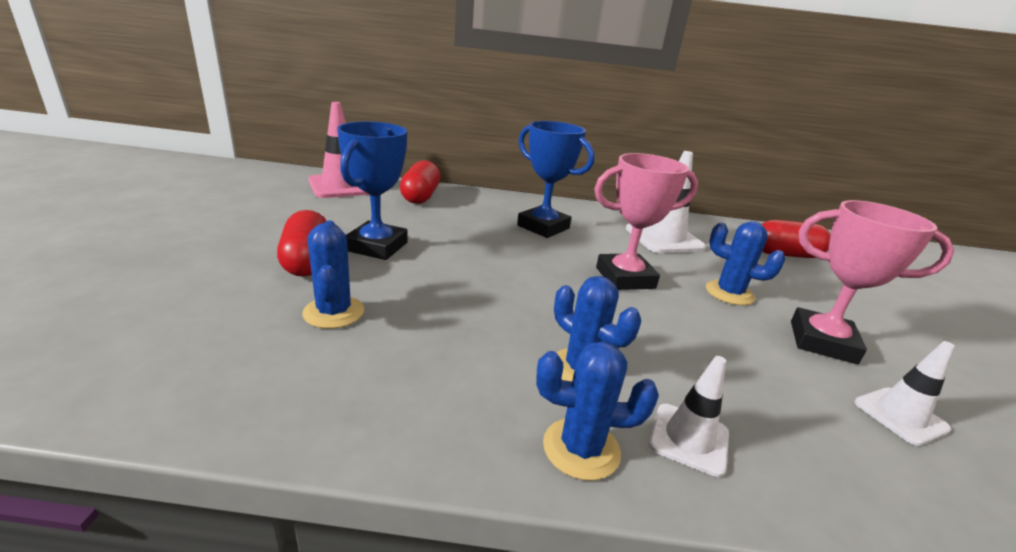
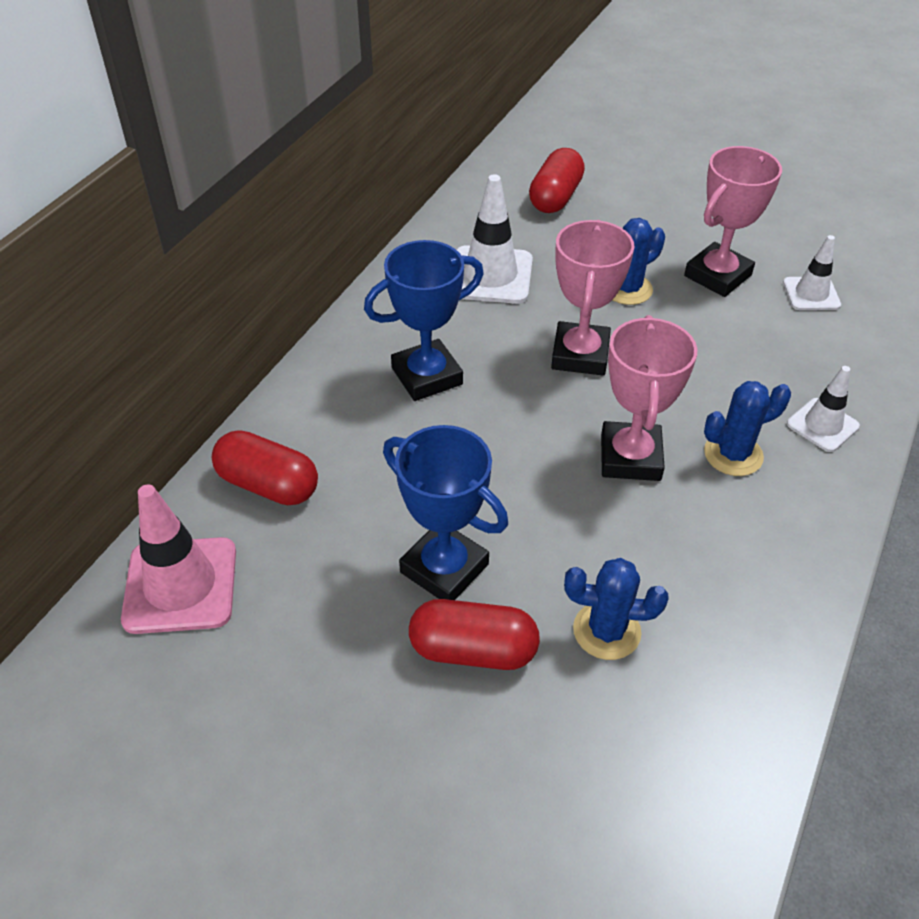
camera: 65 degrees left, 20 degrees up
blue cactus [536,341,659,481] -> none
none -> pink trophy [601,315,698,481]

